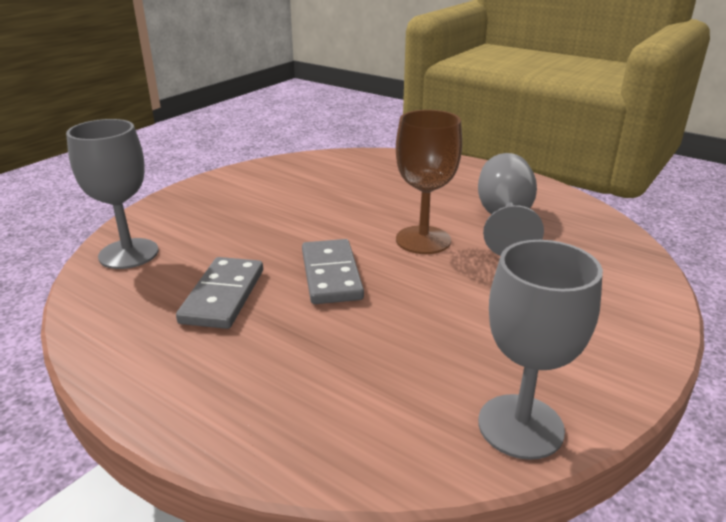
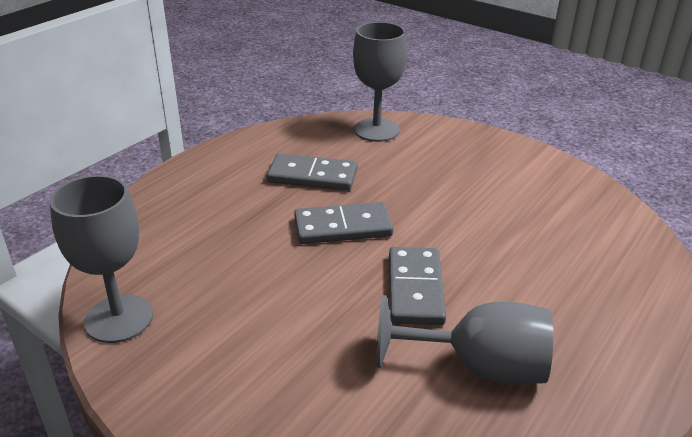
camera: 90 degrees right, 5 degrees up
brown goblet [396,110,462,254] -> grey domino [389,247,446,325]

